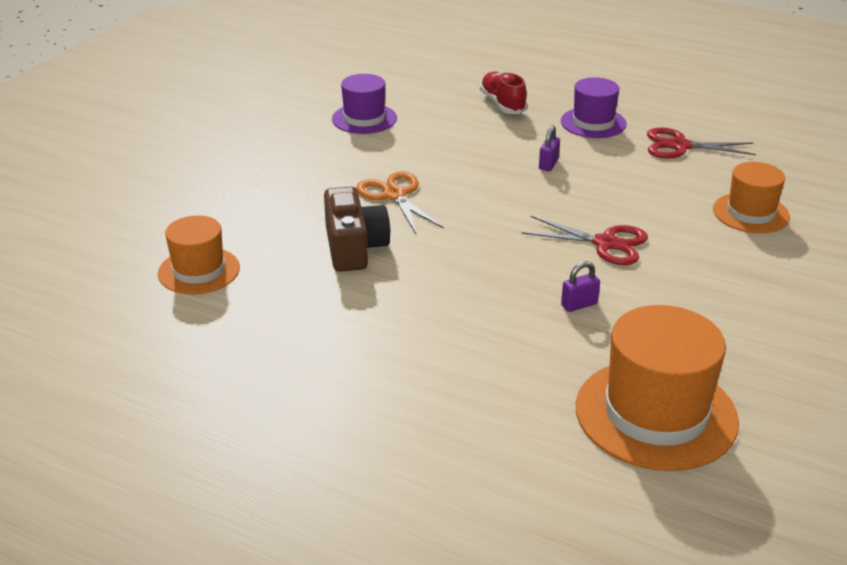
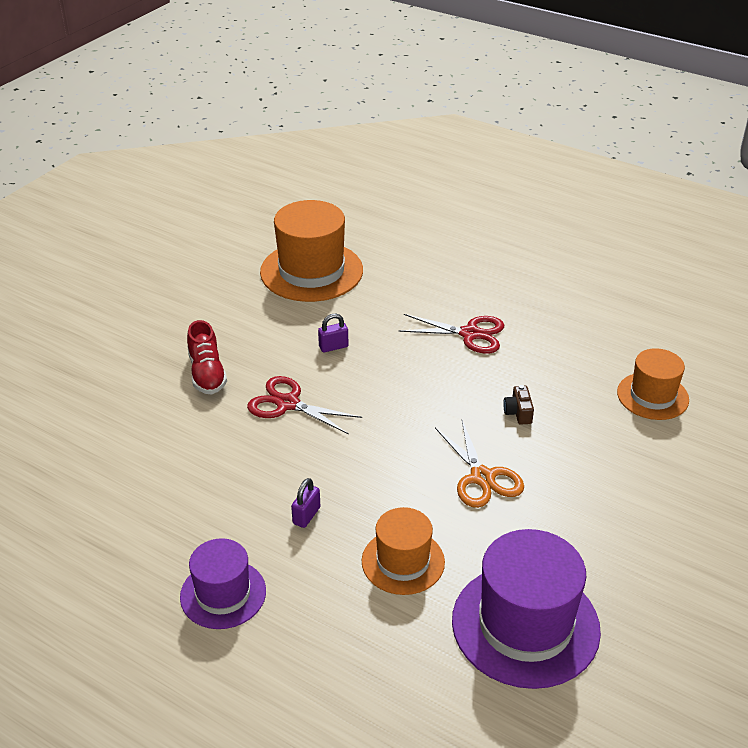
camera: 175 degrees left, 5 degrees up
brown camera [324,187,390,272] -> brown camera [503,385,534,425], size x0.47
purple hat [332,74,397,134] -> purple hat [452,529,601,689], size x1.68
red shoe [480,71,528,114] -> red shoe moved to [187,320,227,395]
red scissors [647,127,756,159] -> red scissors moved to [398,314,504,354]
orange hat [713,162,790,233] -> orange hat moved to [362,507,445,595]

